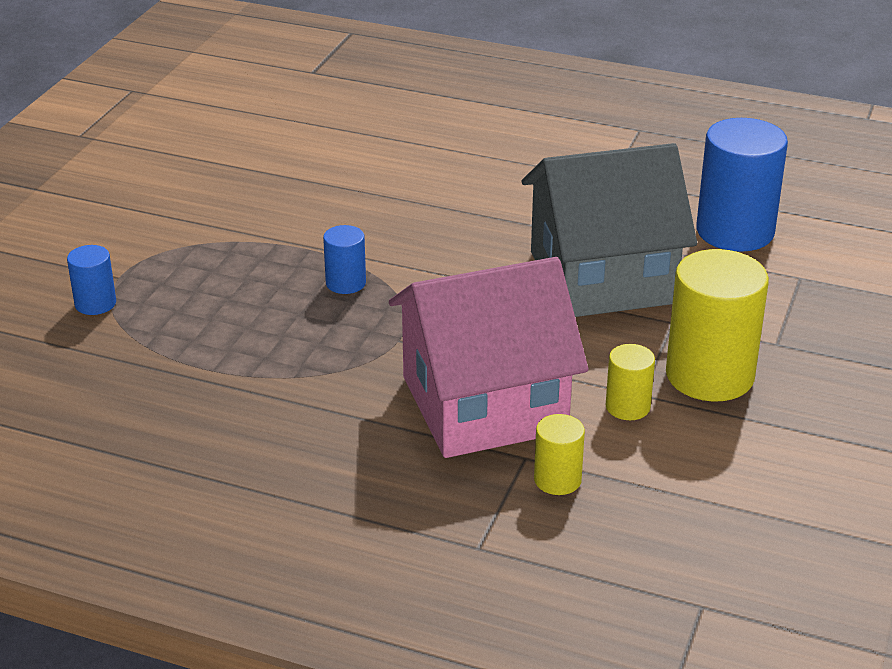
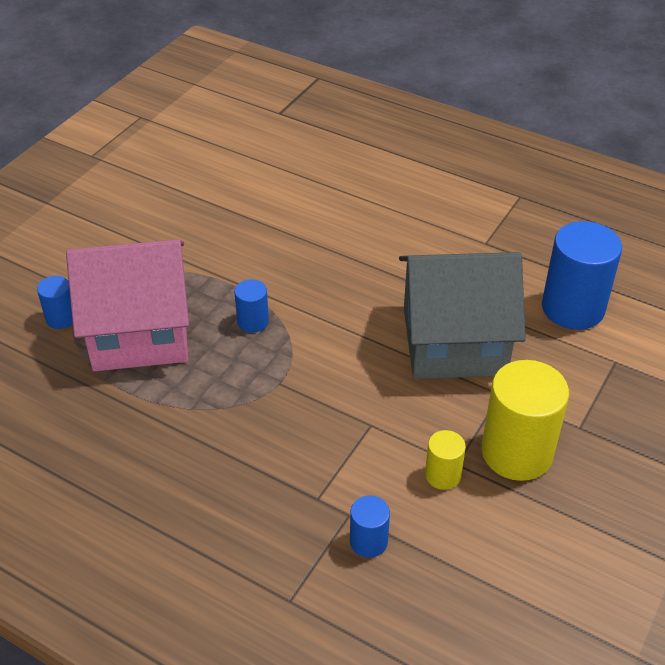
camera: 10 degrees right, 10 degrees up
pink house [389,257,588,458] -> pink house moved to [66,239,189,371]
yellow cylinder [534,414,585,495] -> blue cylinder [350,496,390,558]

